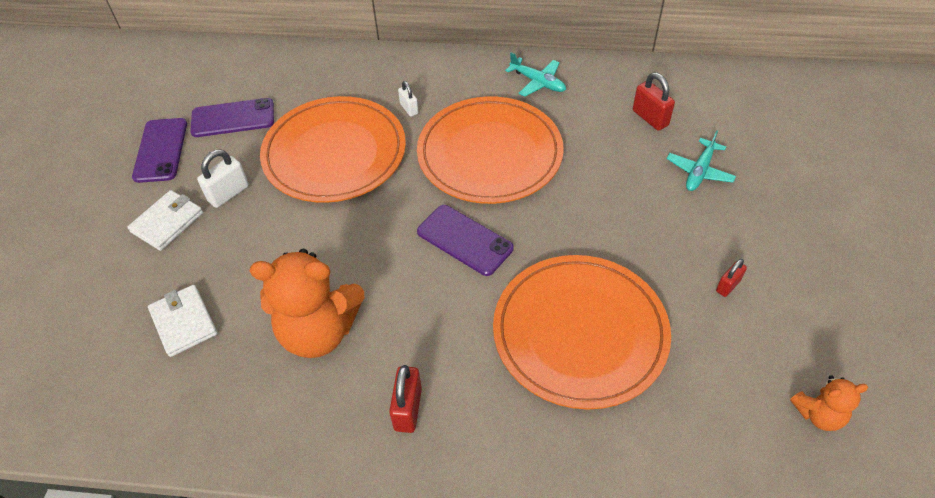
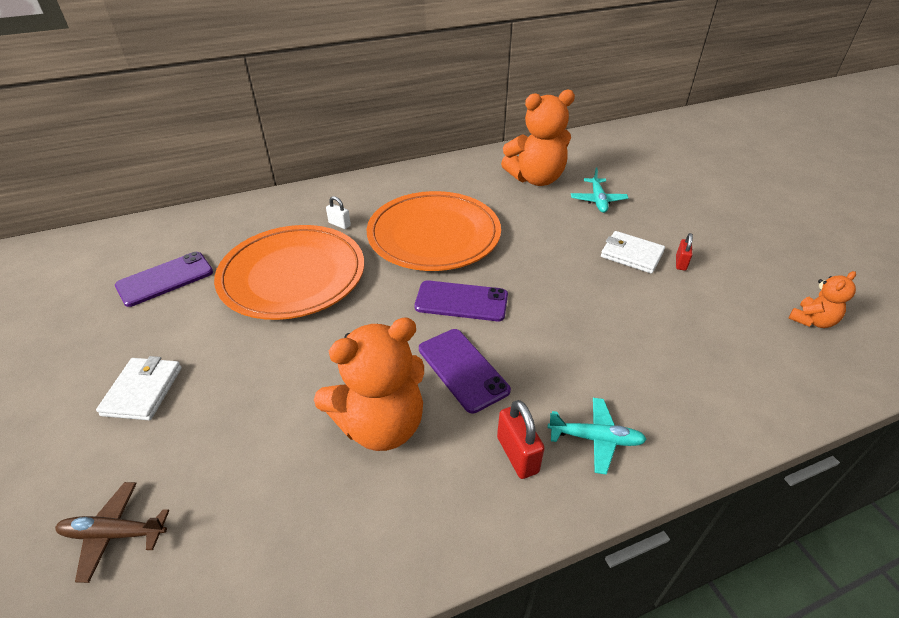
camera: 30 degrees left, 10 degrees down
purple phone [132,118,187,183] -> purple phone moved to [419,329,511,413]
white wallet [148,285,218,357] -> white wallet moved to [601,231,665,274]
white padlock [197,150,249,208] -> none
orange plate [493,255,671,410] -> none
turquoise plane [505,52,566,97] -> turquoise plane moved to [548,398,647,475]
red padlock [633,72,675,131] -> orange teddy bear [501,89,575,186]
none -> brown plane [55,482,170,583]

